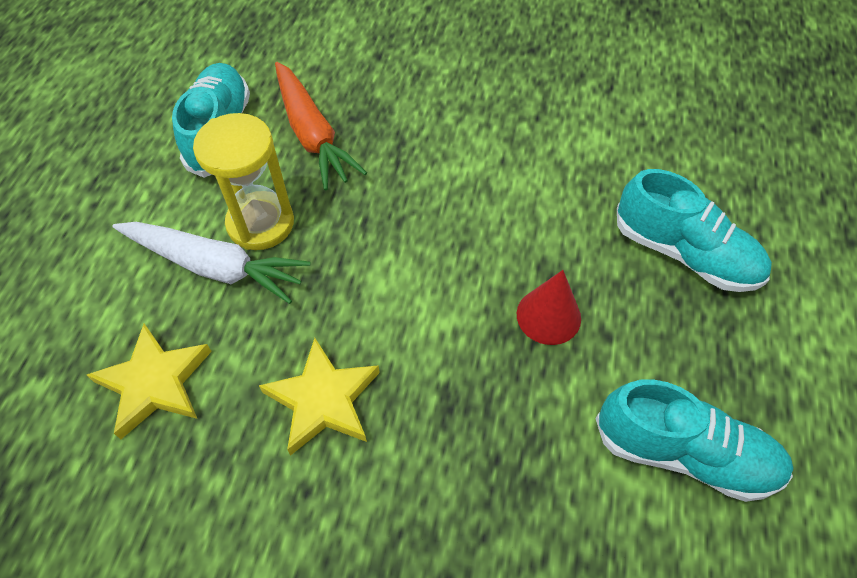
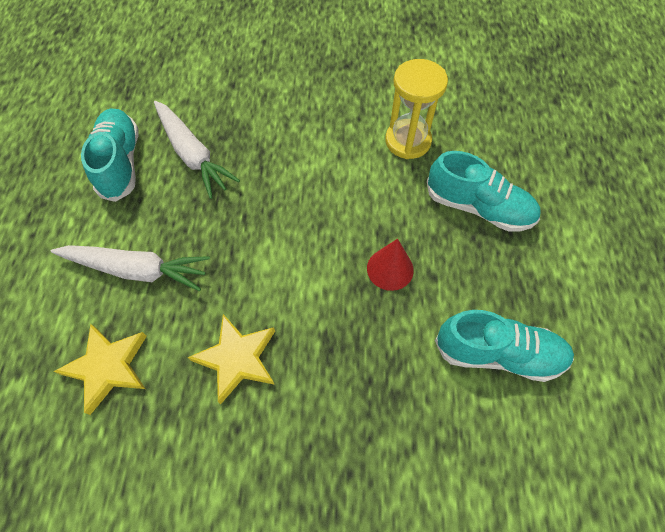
camera: 10 degrees left, 5 degrees up
yellow hourglass [193,113,294,250] -> yellow hourglass moved to [385,59,448,159]
orange carrot [275,62,367,191] -> white carrot [154,101,240,199]

